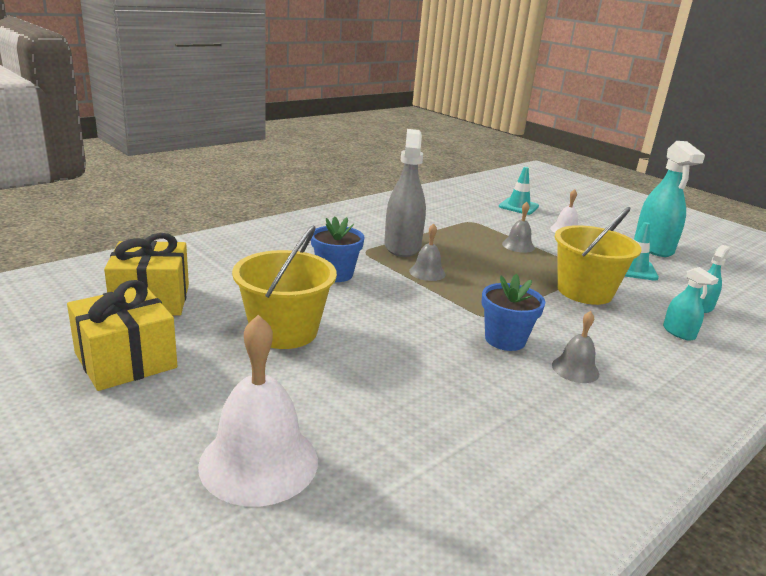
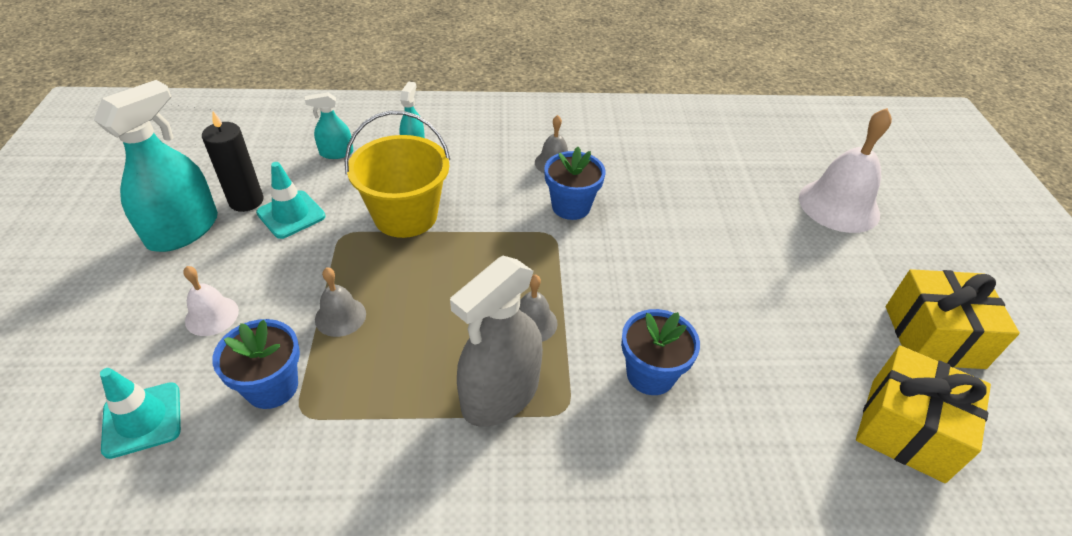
camera: 140 degrees left, 20 degrees up
yellow bucket [232,226,337,349] -> none
none -> black candle [202,111,263,212]
none -> blue flower pot [212,319,300,409]

